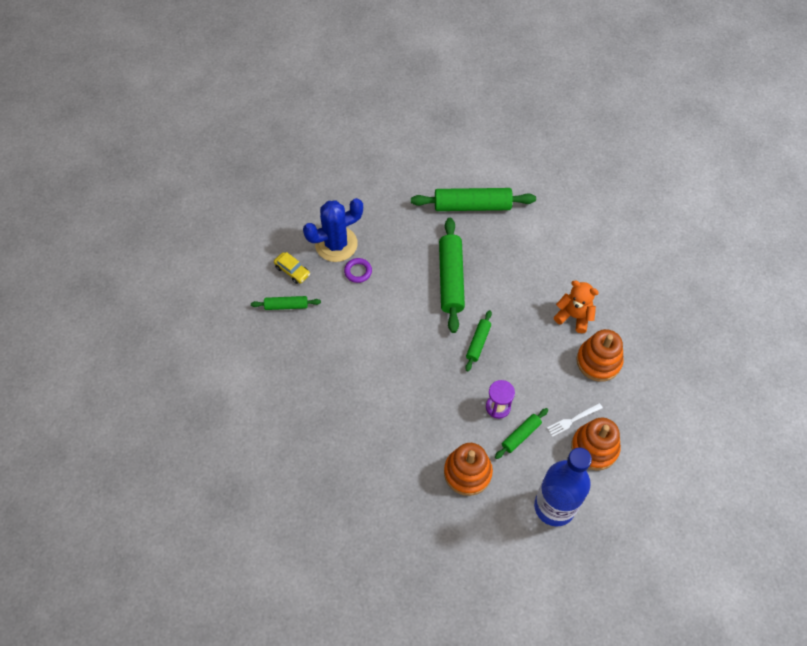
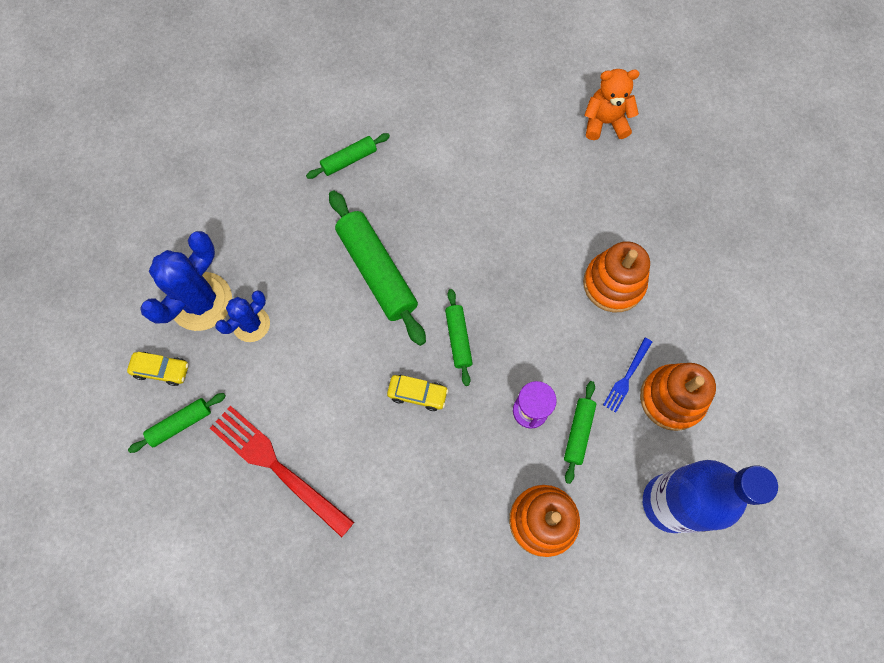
camera: 30 degrees left, 10 degrees up
purple ring [344,258,372,283] -> blue cactus [215,290,270,342]
green rolling pin [411,188,536,211] -> green rolling pin [306,133,390,179], size x0.53
white fork [547,403,603,437] -> blue fork [603,338,652,413]
orange teddy bear [554,280,599,333] -> orange teddy bear moved to [584,69,639,140]
none -> red fork [210,406,354,537]
none -> yellow car [387,375,448,411]

